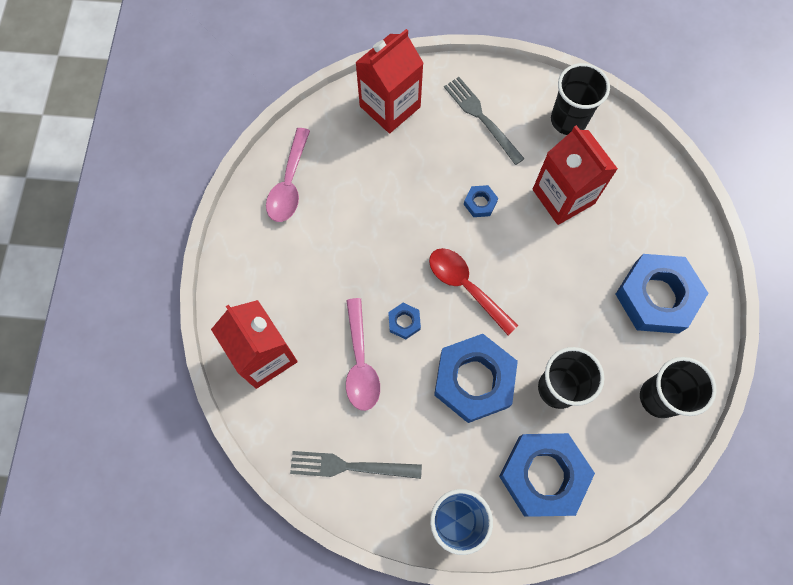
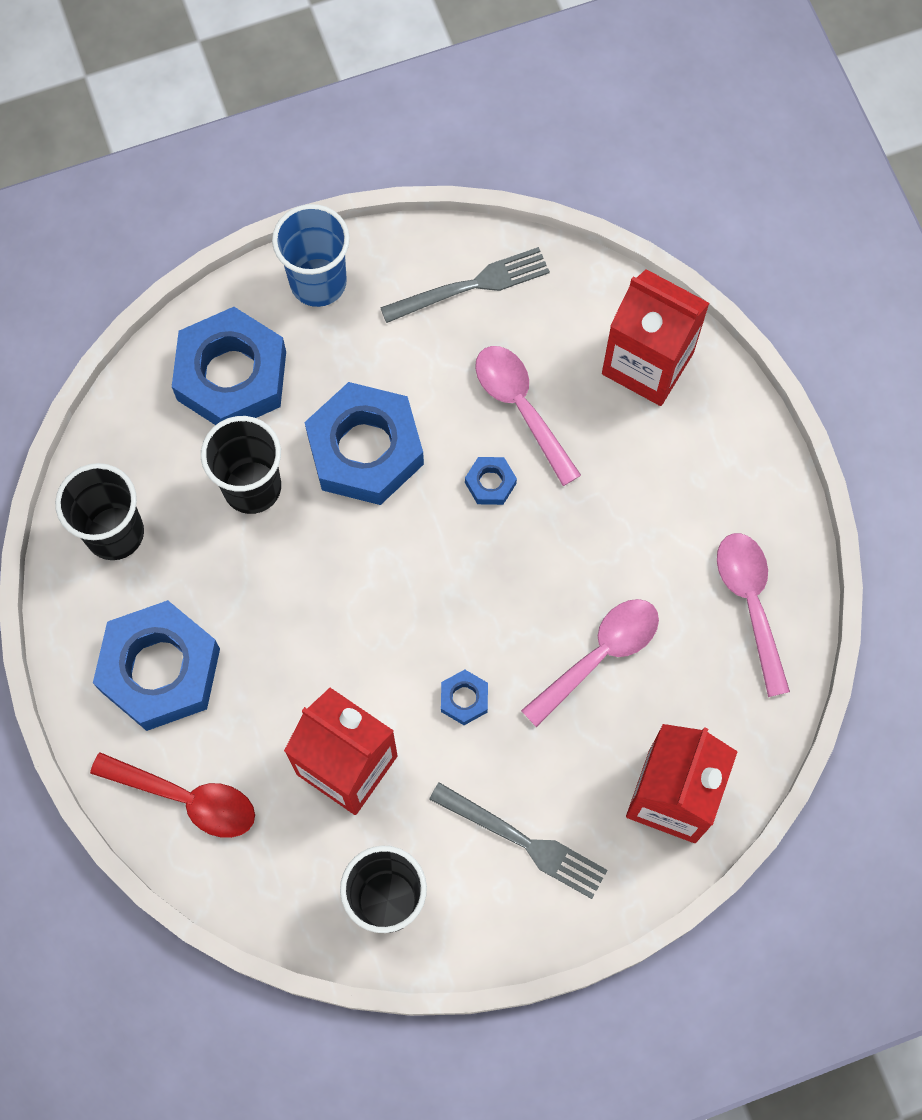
camera: 155 degrees right, 0 degrees up
red spoon [429,248,518,335] -> red spoon moved to [90,752,255,838]
none -> pink spoon [521,599,659,727]

